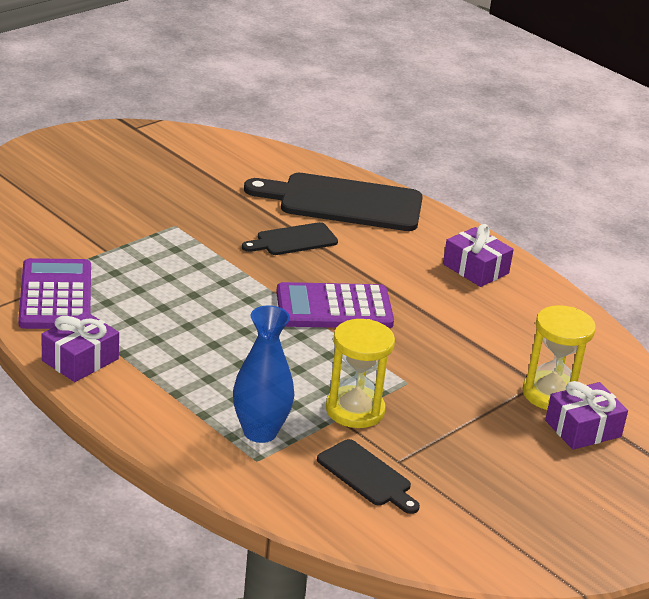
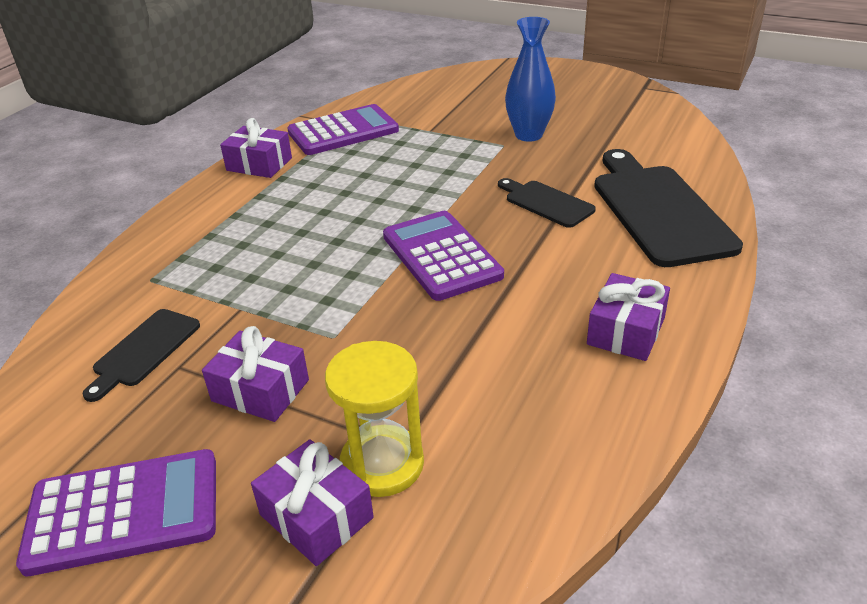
camera: 75 degrees right, 5 degrees up
blue vase [233,306,294,443] -> blue vase moved to [505,17,556,142]
yellow hourglass [326,319,395,428] -> none
none -> purple calculator [16,449,216,576]
none -> purple gift [202,326,309,422]

